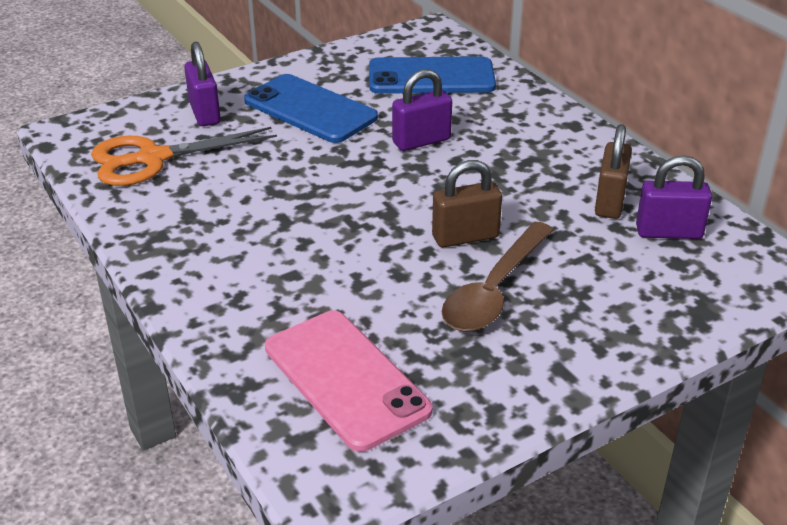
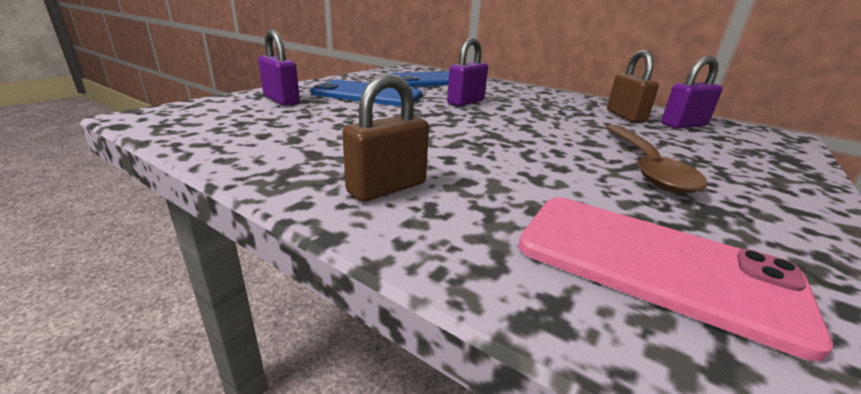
camera: 25 degrees left, 10 degrees down
orange scissors [91,127,277,186] -> none
brown padlock [432,160,502,248] -> brown padlock moved to [342,73,429,202]

